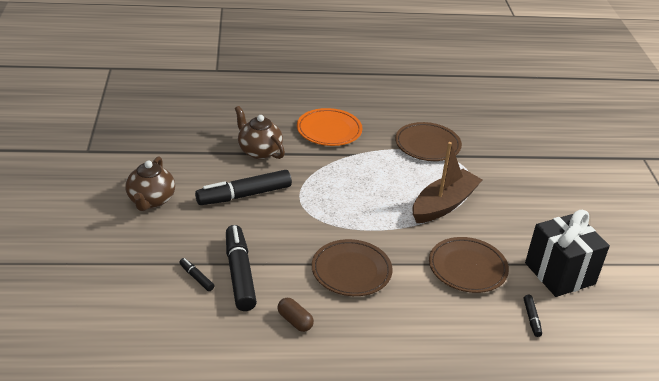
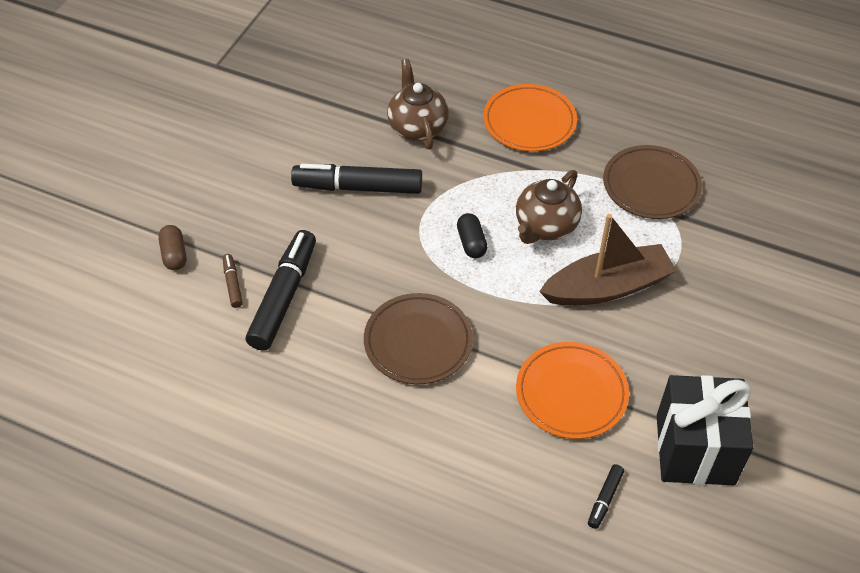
camera: 30 degrees right, 15 degrees up
brown teapot [125,156,175,211] -> brown teapot moved to [516,170,582,244]
black marker [179,258,214,291] -> brown marker [223,254,243,308]
brown capsule [277,298,314,332] -> brown capsule moved to [158,225,187,270]
brown plate [429,237,509,293] -> orange plate [516,342,629,439]
none -> black capsule [457,213,487,258]

